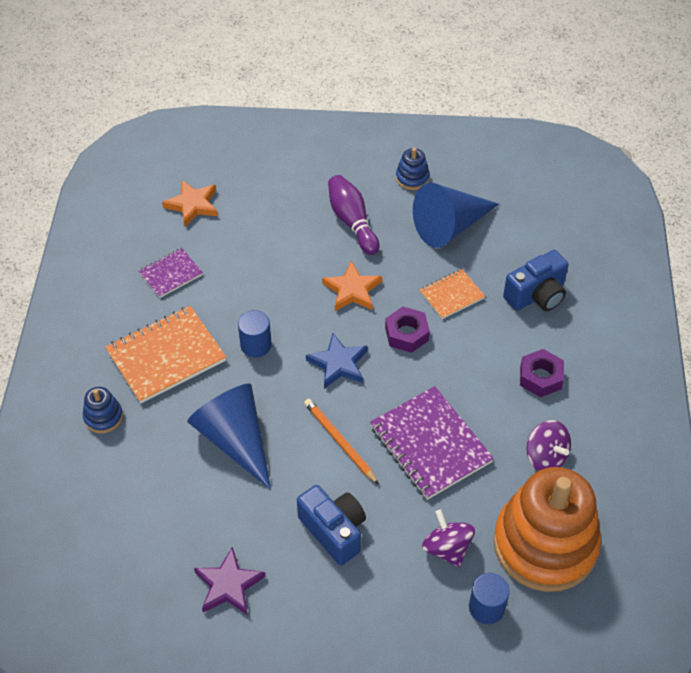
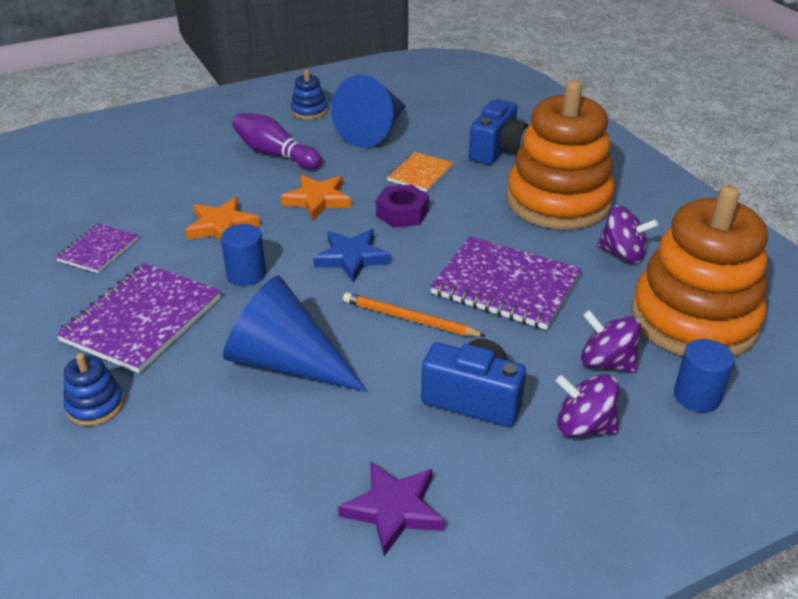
camera: 30 degrees left, 15 degrees down
orange notebook [105,306,226,403] -> purple notebook [56,263,221,373]
orange star [162,180,218,227] -> orange star moved to [185,197,260,241]
purple nut [520,349,564,397] -> orange stacking toy [506,80,615,230]
none -> purple spinning top [556,374,619,437]

